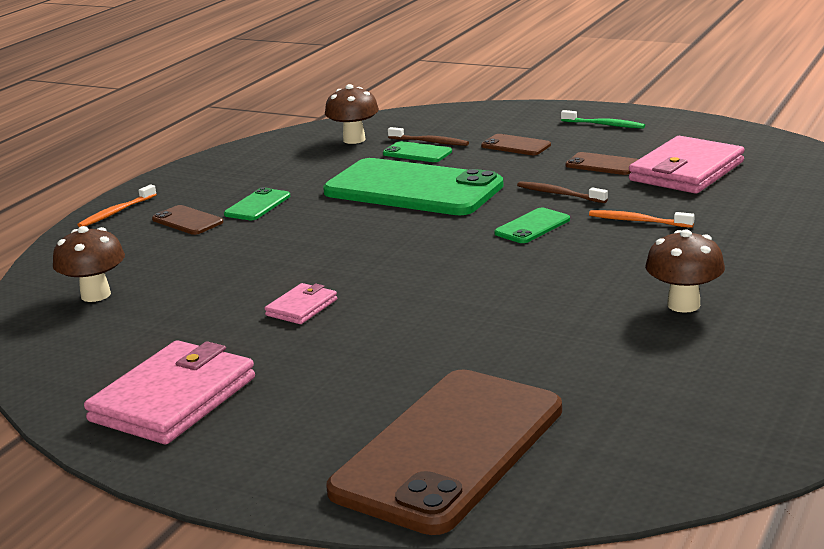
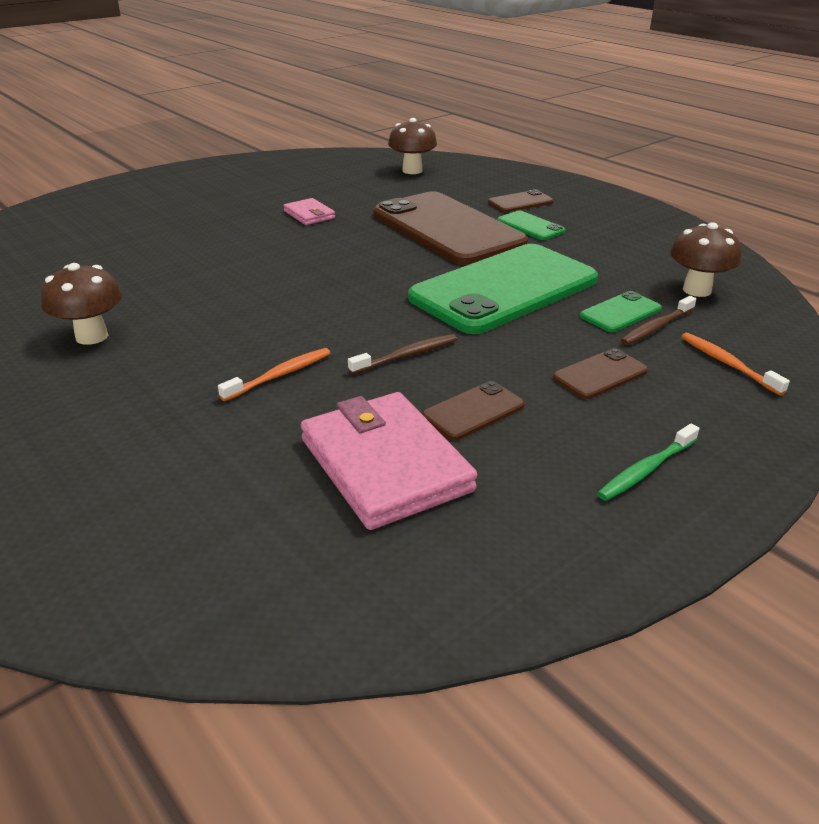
camera: 110 degrees right, 10 degrees up
orange toothbrush [77,185,157,227] -> orange toothbrush moved to [681,333,790,395]
pink wallet [84,340,255,444] -> none
brown phone [326,369,562,535] -> brown phone moved to [374,191,528,265]
green phone [494,207,570,243] -> none

